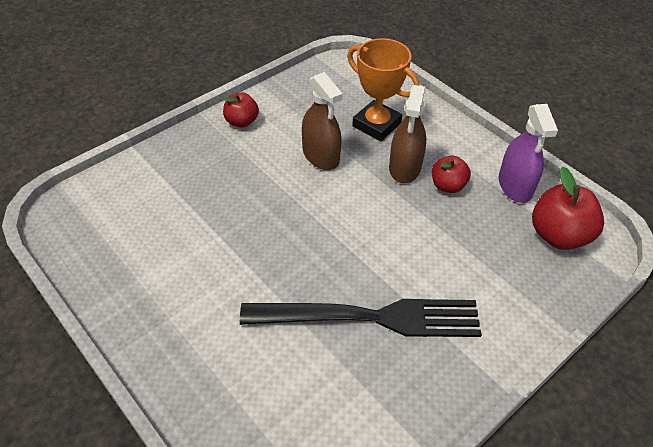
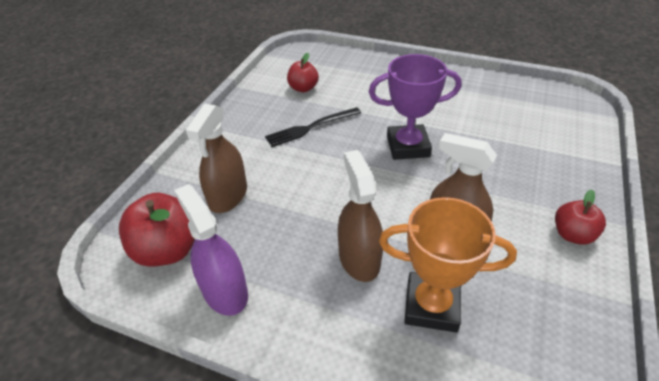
camera: 155 degrees right, 5 degrees down
black fork [240,299,482,337] -> black fork [265,107,361,147], size x0.56
red apple [432,155,471,193] -> red apple moved to [287,53,319,92]
none -> brown spray bottle [186,104,247,213]
none -> purple trophy [369,54,461,160]

